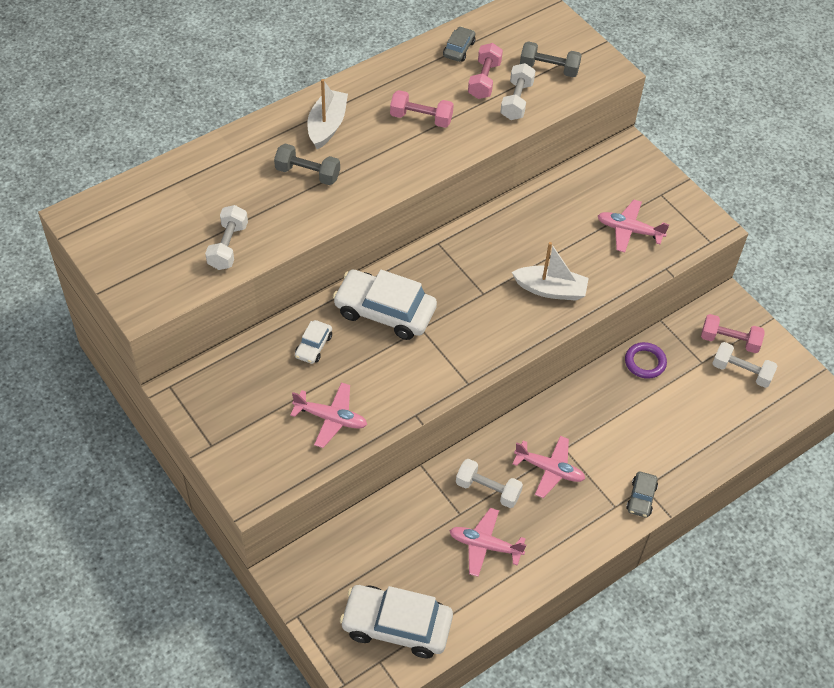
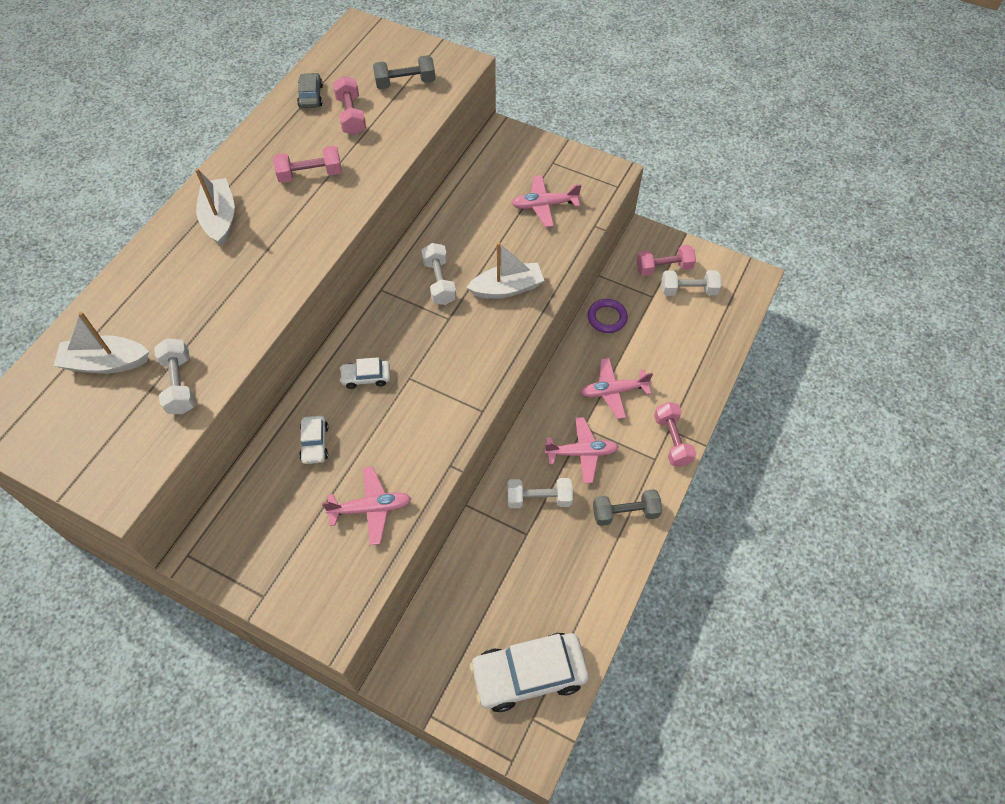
camera: 25 degrees left, 5 degrees up
grey dumbbell [274,143,340,185] -> grey dumbbell moved to [593,489,662,526]
white car [333,270,437,340] -> white car [340,357,390,389], size x0.48
pink plane [450,508,526,577] -> pink plane moved to [581,358,653,419]
white dumbbell [500,63,536,120] -> white dumbbell moved to [421,243,456,305]
grey car [626,471,658,518] -> pink dumbbell [654,402,696,467]
none -> white boat [54,312,149,374]

